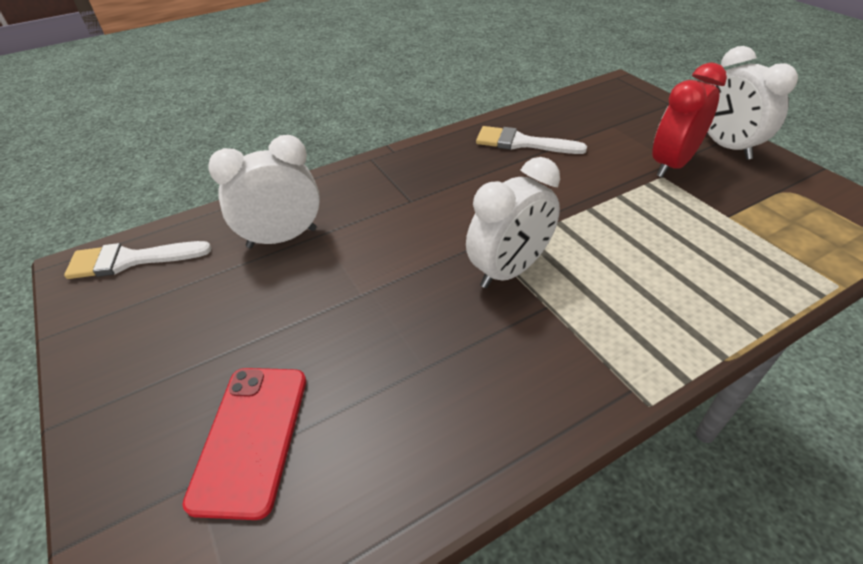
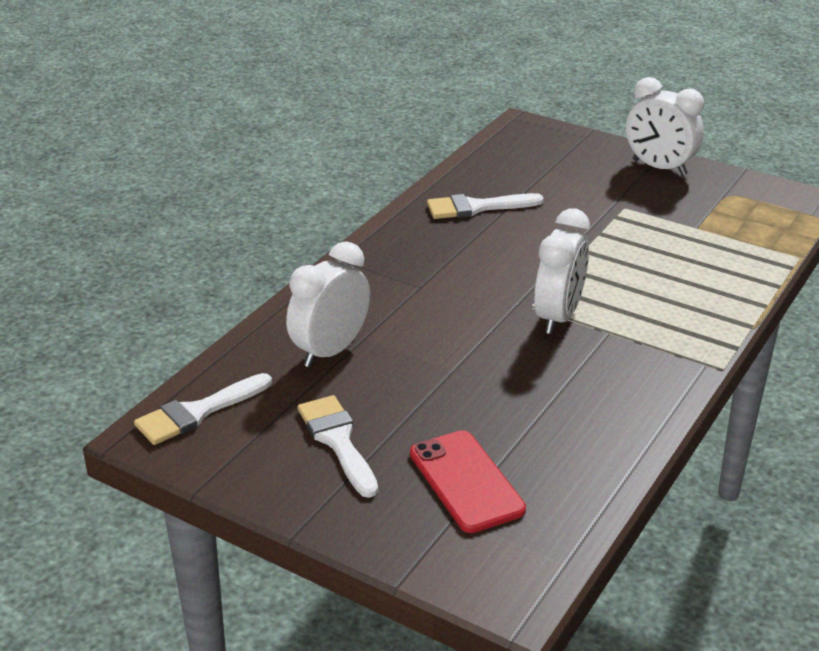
camera: 30 degrees left, 10 degrees down
red clock [652,62,727,178] -> none
none -> white brush [298,395,378,498]

